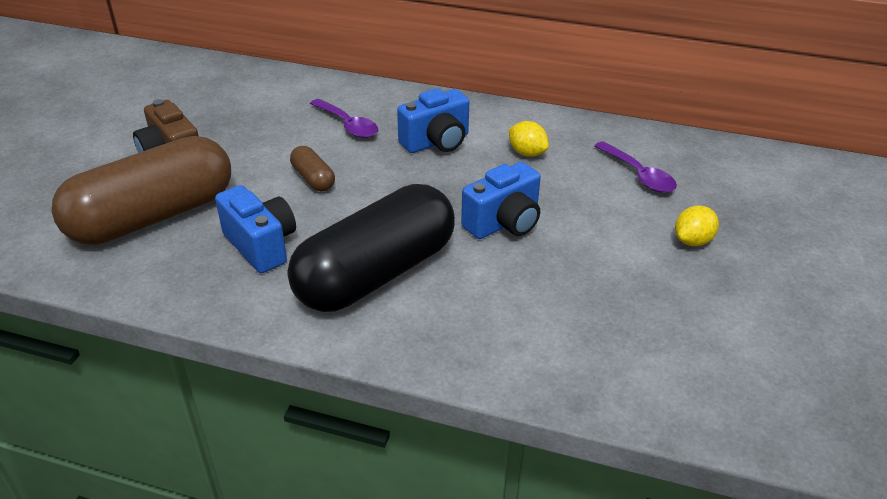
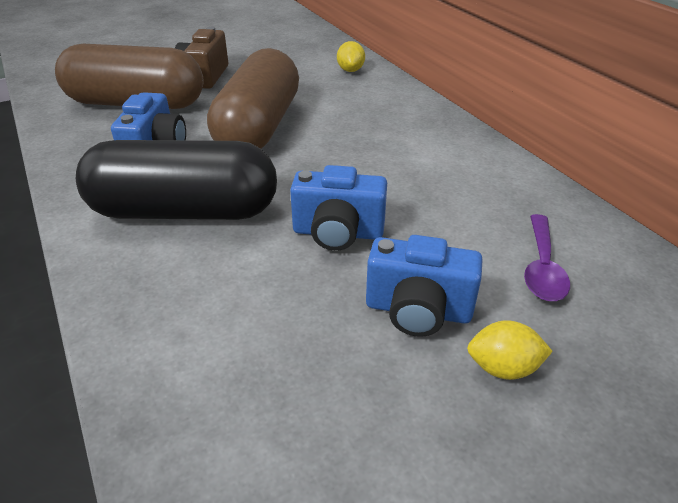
camera: 45 degrees right, 0 degrees up
brown capsule [290,146,335,191] -> brown capsule [207,48,299,149], size x2.47
purple spoon [310,99,378,138] -> none
blue camera [397,88,469,153] -> blue camera moved to [366,235,483,337]
yellow lemon [509,121,549,157] -> yellow lemon moved to [337,41,365,72]

